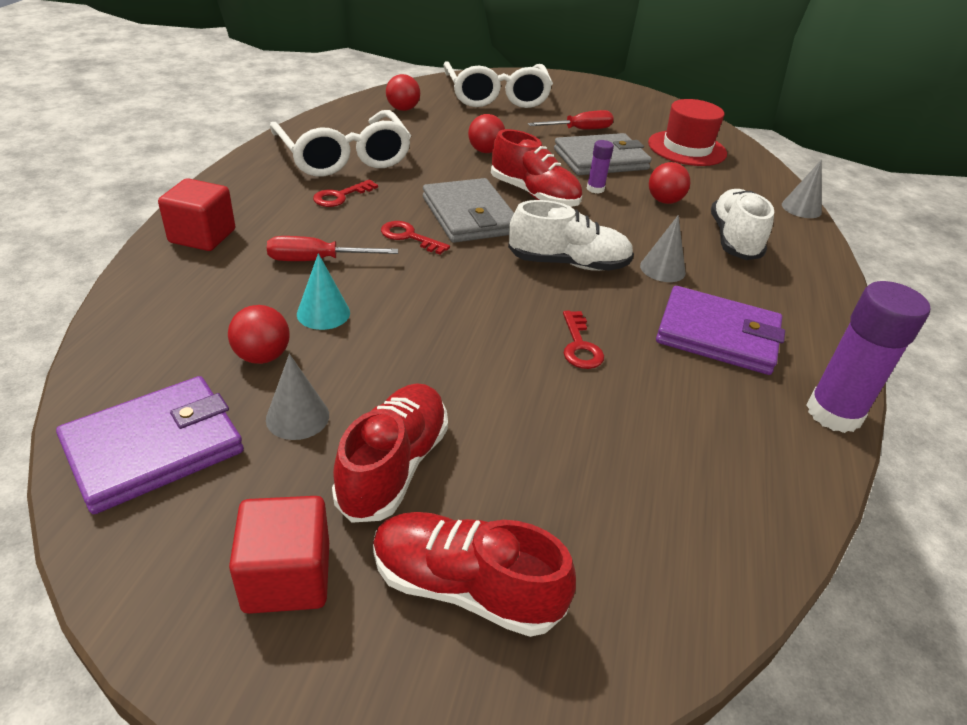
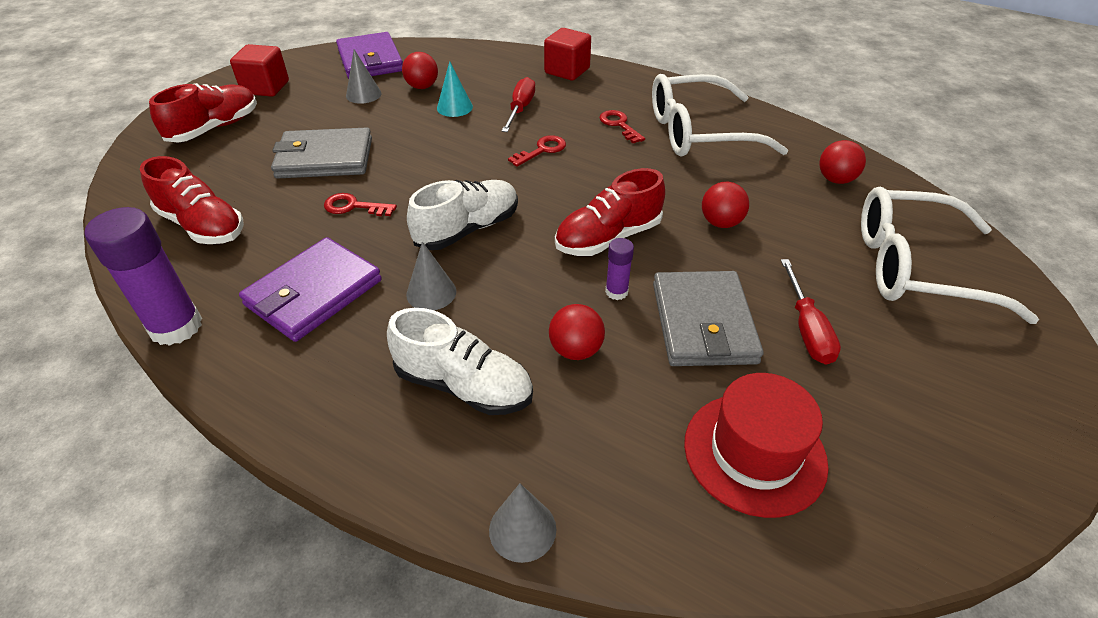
camera: 110 degrees right, 5 degrees up
red shoe [332,383,448,523] -> red shoe moved to [140,156,244,244]
grey wallet [423,178,514,243] -> grey wallet moved to [271,128,372,179]
white shoe [508,200,634,271] -> white shoe turned 150 degrees counterclockwise [407,180,518,250]

